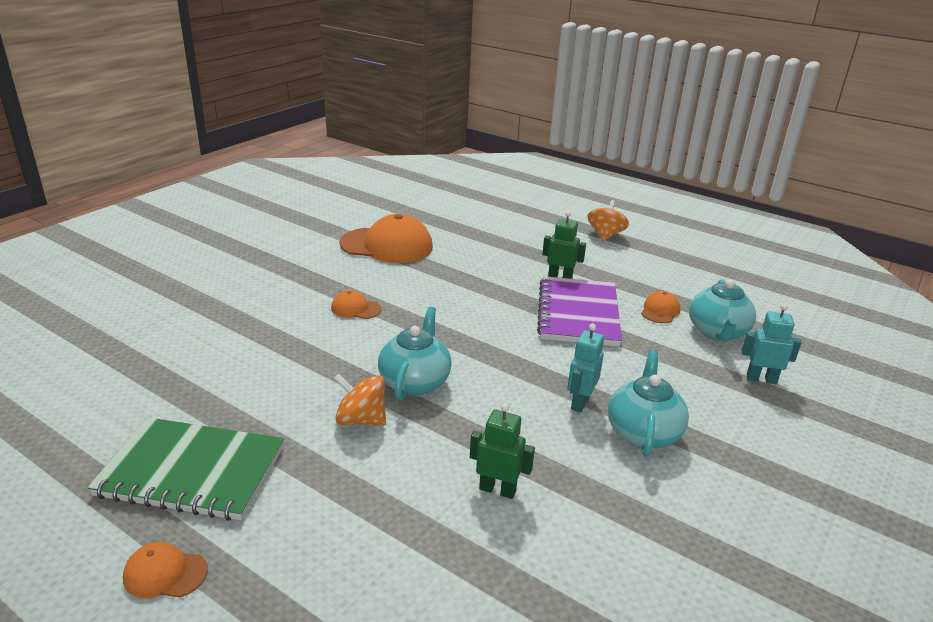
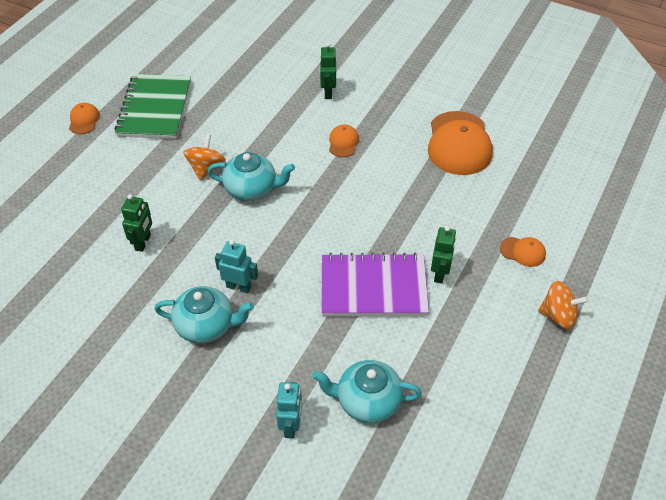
camera: 85 degrees right, 20 degrees up
orange cap [641,291,681,323] -> orange cap moved to [500,237,546,267]
none -> green robot [320,43,336,99]

